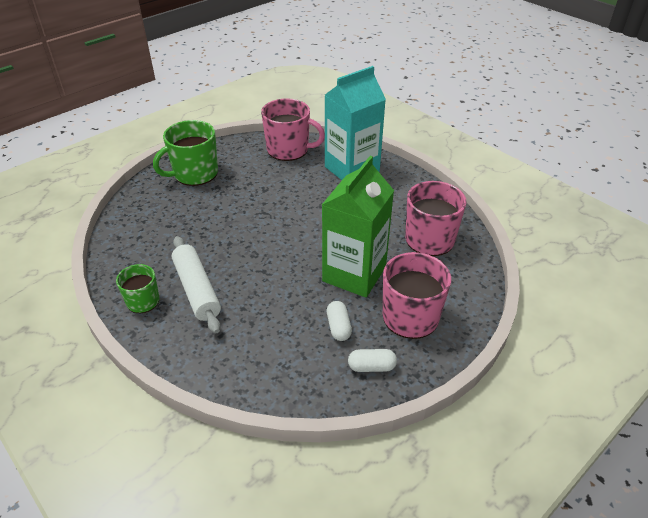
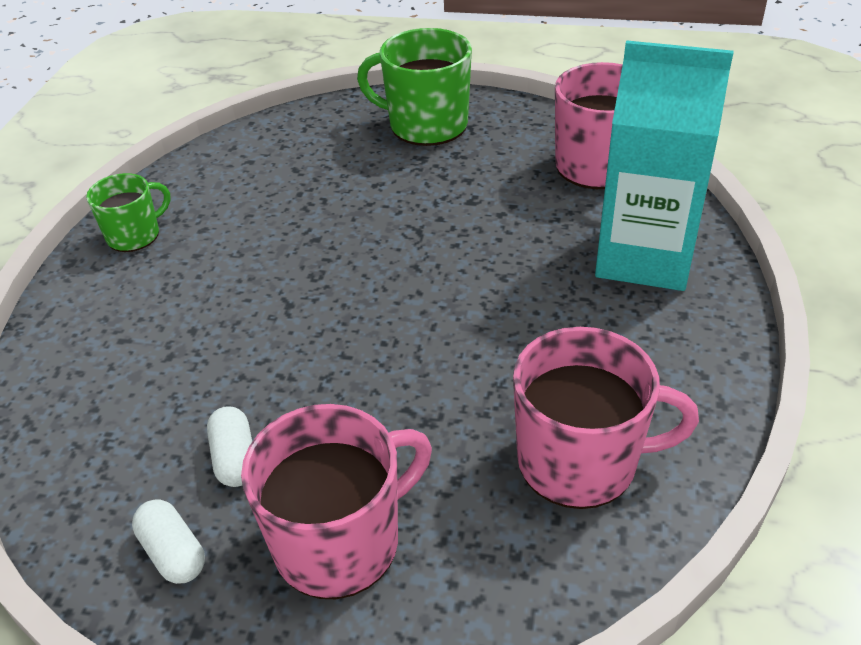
camera: 55 degrees right, 0 degrees up
white rolling pin [172,236,221,333] -> none
green carton [322,156,394,298] -> none
white capsule [327,301,352,341] -> white capsule turned 60 degrees counterclockwise [207,406,252,487]

